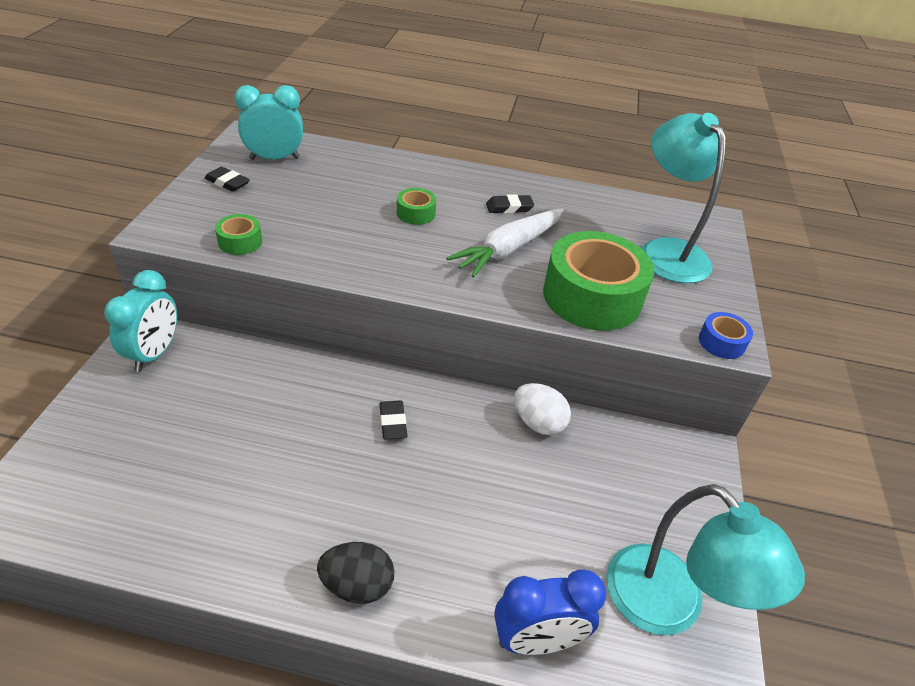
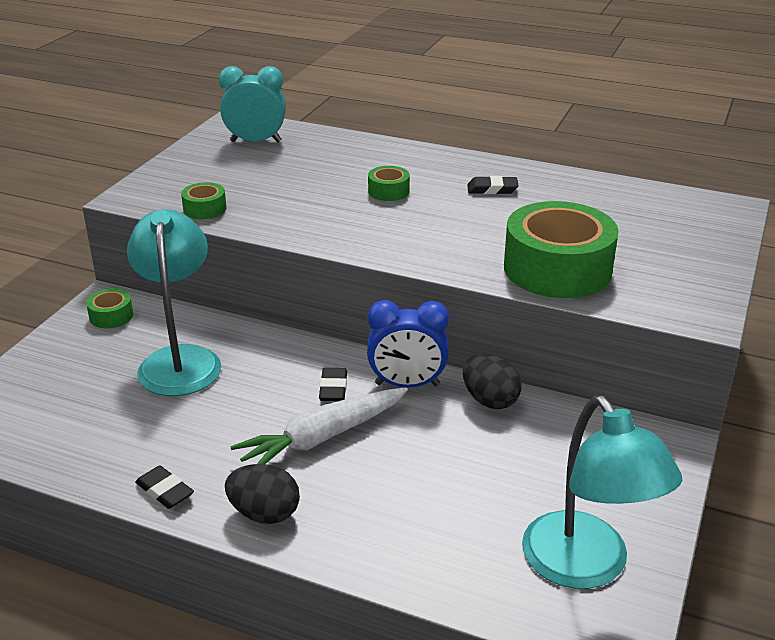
camera: 15 degrees right, 10 degrees down
turquoise clock [104,270,177,372] -> green tape [86,289,133,328]
black eraser [205,167,250,192] -> black eraser moved to [135,465,194,509]
white carrot [446,208,564,278] -> white carrot moved to [230,387,408,464]
blue clock [494,569,606,655] -> blue clock moved to [367,300,449,388]
white egg [514,383,571,435] -> black egg [463,354,522,409]
turquoise lamp [641,113,726,283] -> turquoise lamp moved to [127,209,221,396]
blue tape [699,312,753,359] -> none

